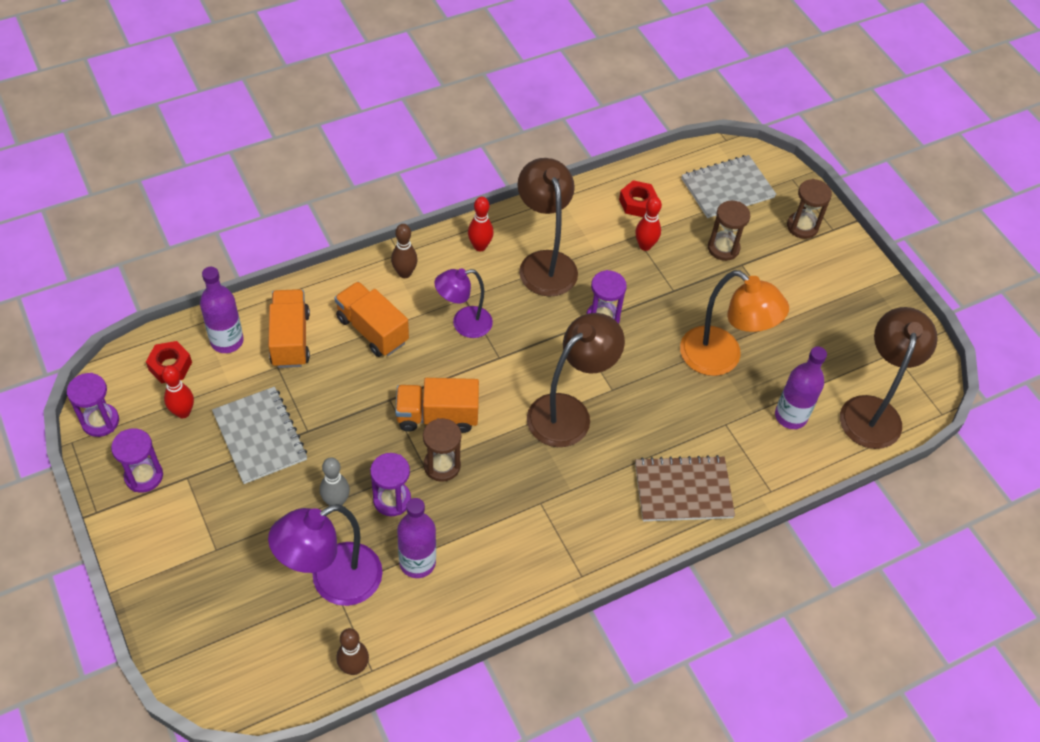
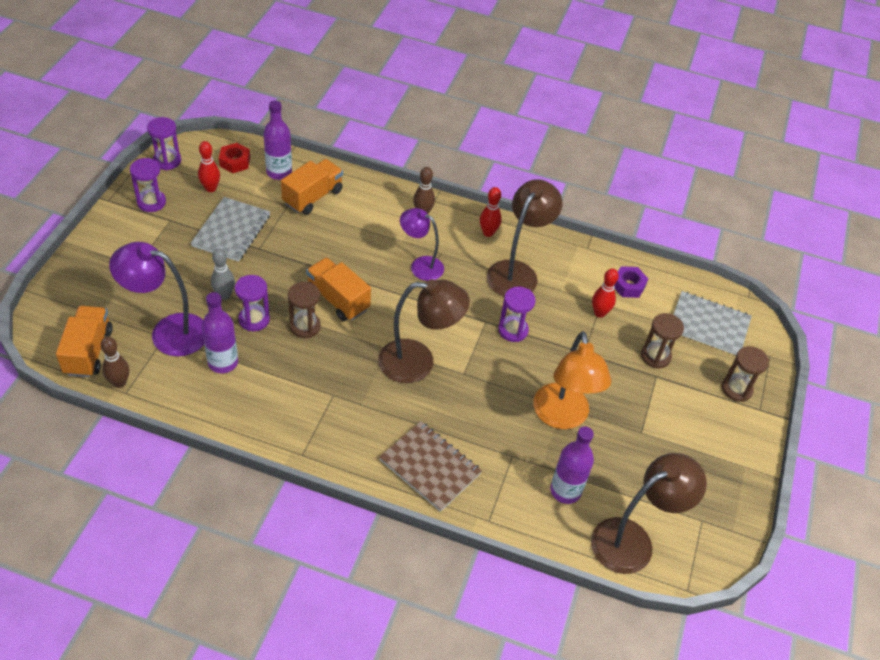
camera: 45 degrees right, 5 degrees down
orange truck [335,281,409,357] -> orange truck moved to [56,306,113,377]
red nut [619,180,658,217] -> purple nut [614,266,648,298]

